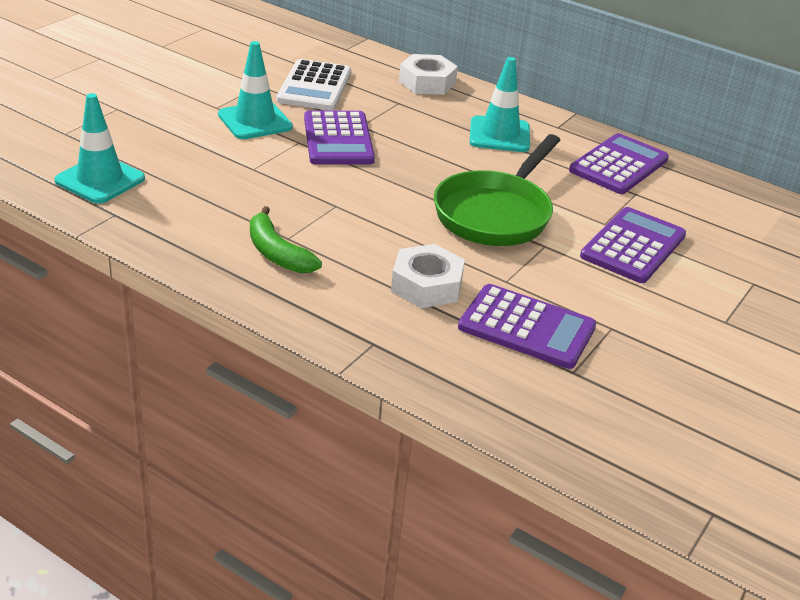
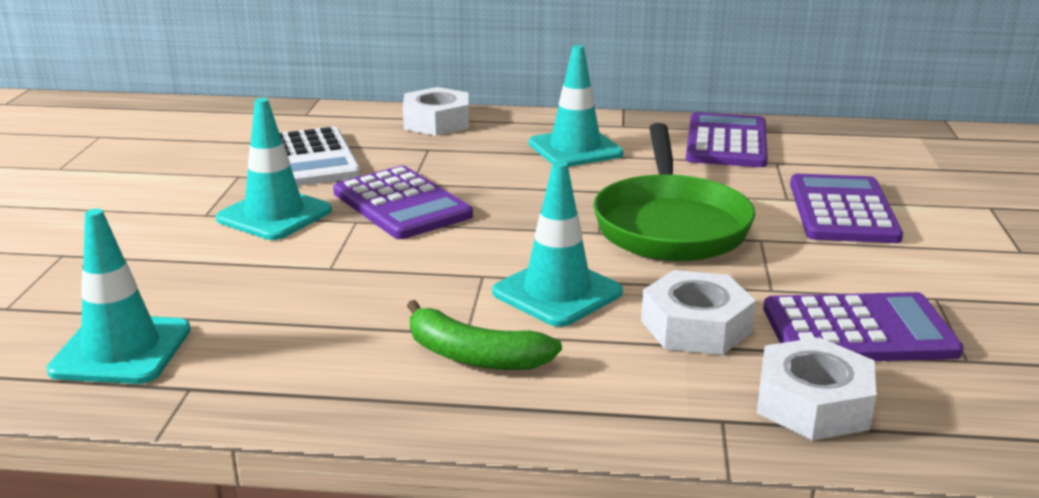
camera: 25 degrees left, 10 degrees down
none -> turquoise traffic cone [492,161,623,327]
none -> white nut [757,337,876,441]

